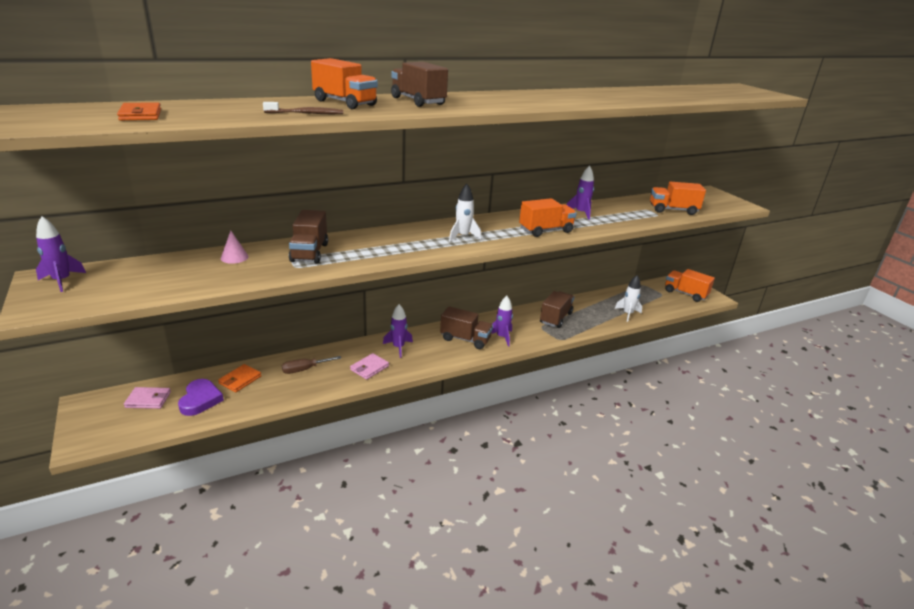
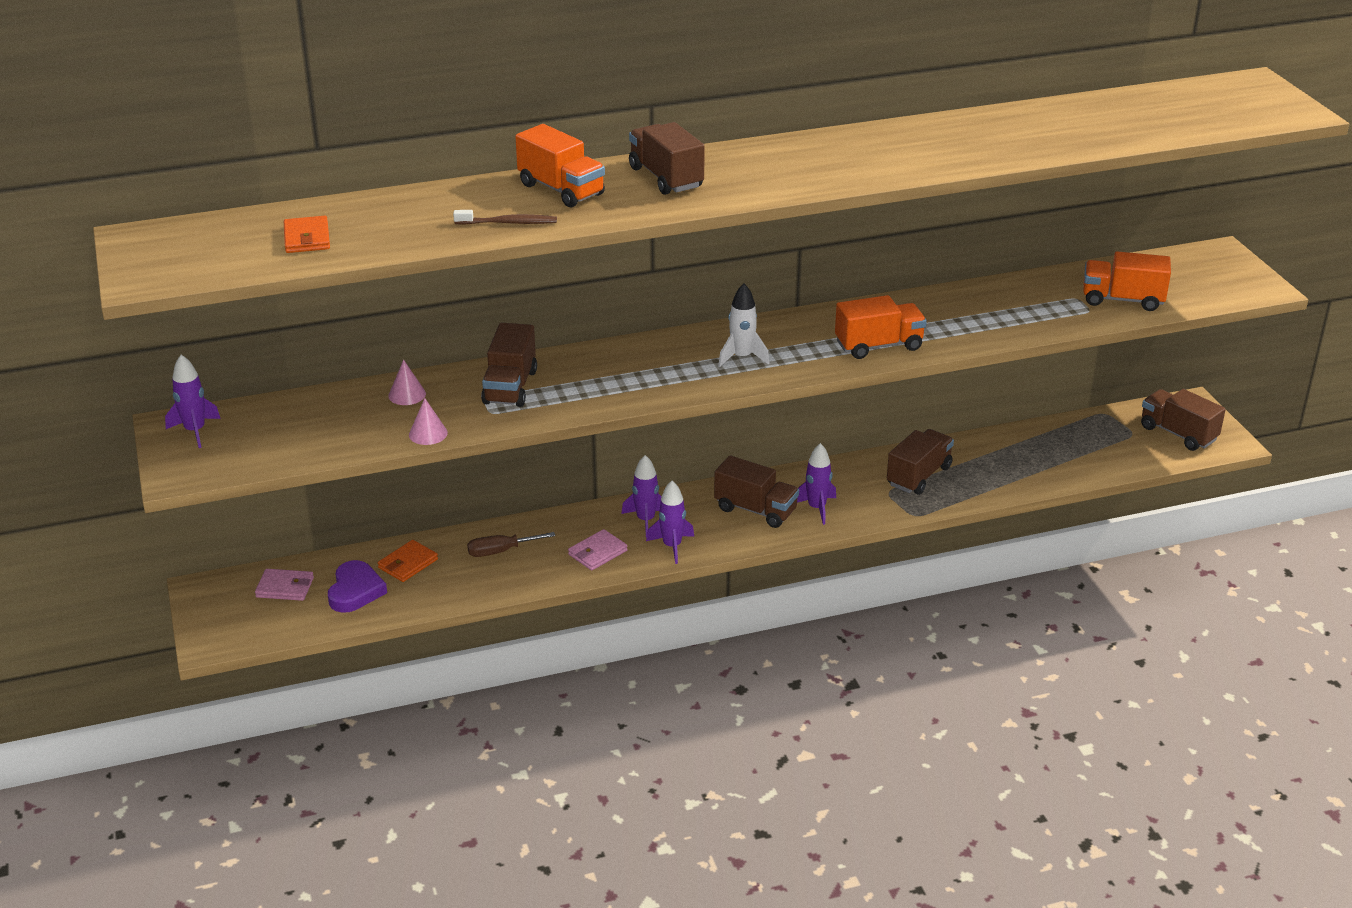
camera: 10 degrees right, 5 degrees up
purple rocket [567,165,594,220] -> purple rocket moved to [646,481,694,564]
white rocket [615,275,642,322] -> none
orange truck [665,269,715,302] -> brown truck [1141,389,1226,451]
none -> pink cone [409,398,448,445]

